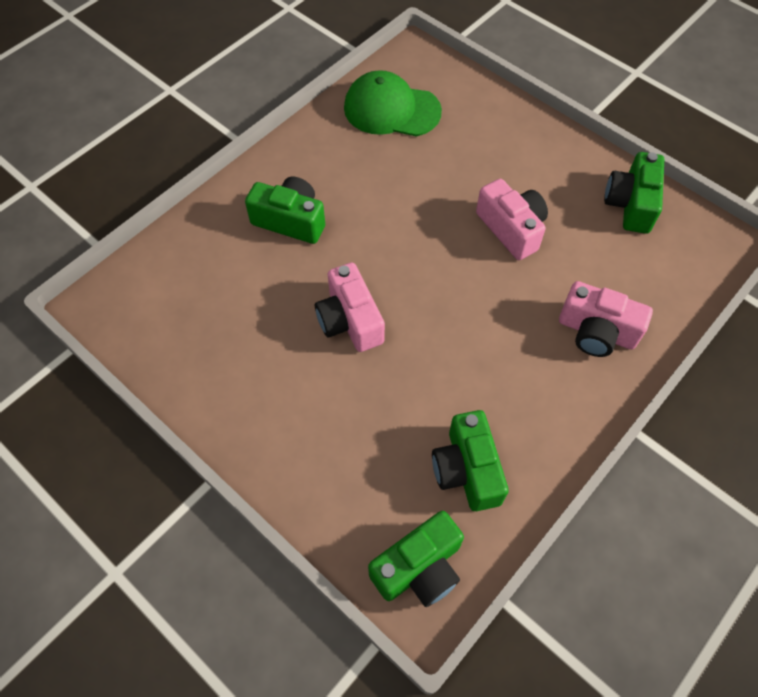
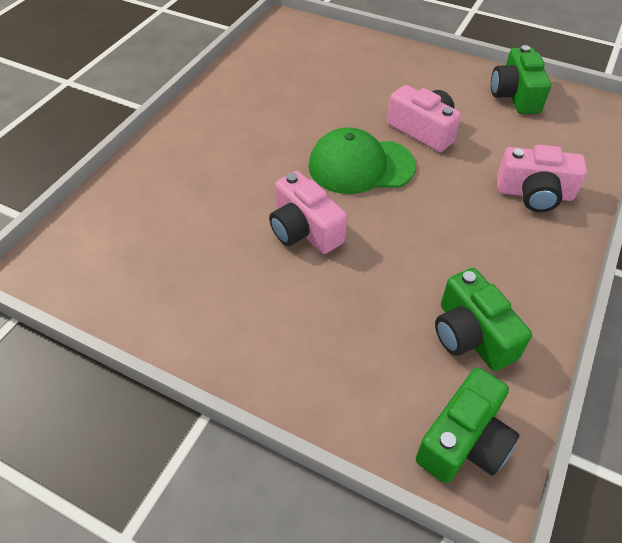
camera: 15 degrees left, 10 degrees down
green camera [245,177,325,244] -> none
green cap [344,70,442,137] -> green cap moved to [308,127,416,194]

